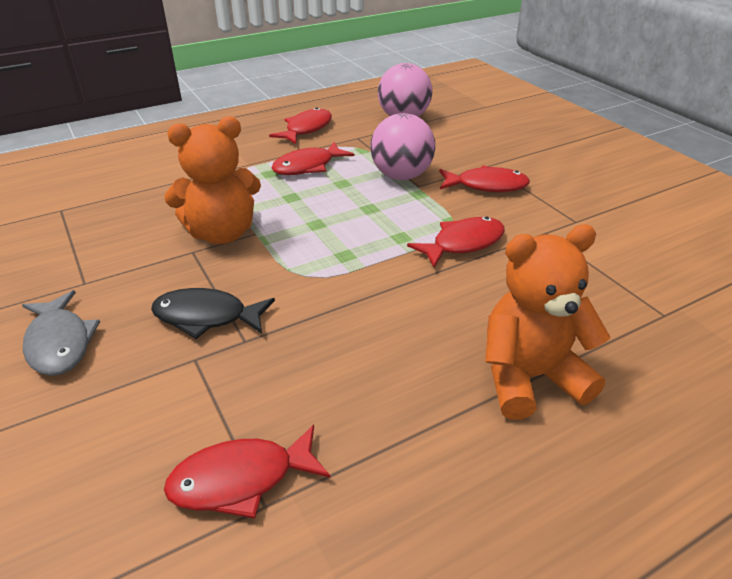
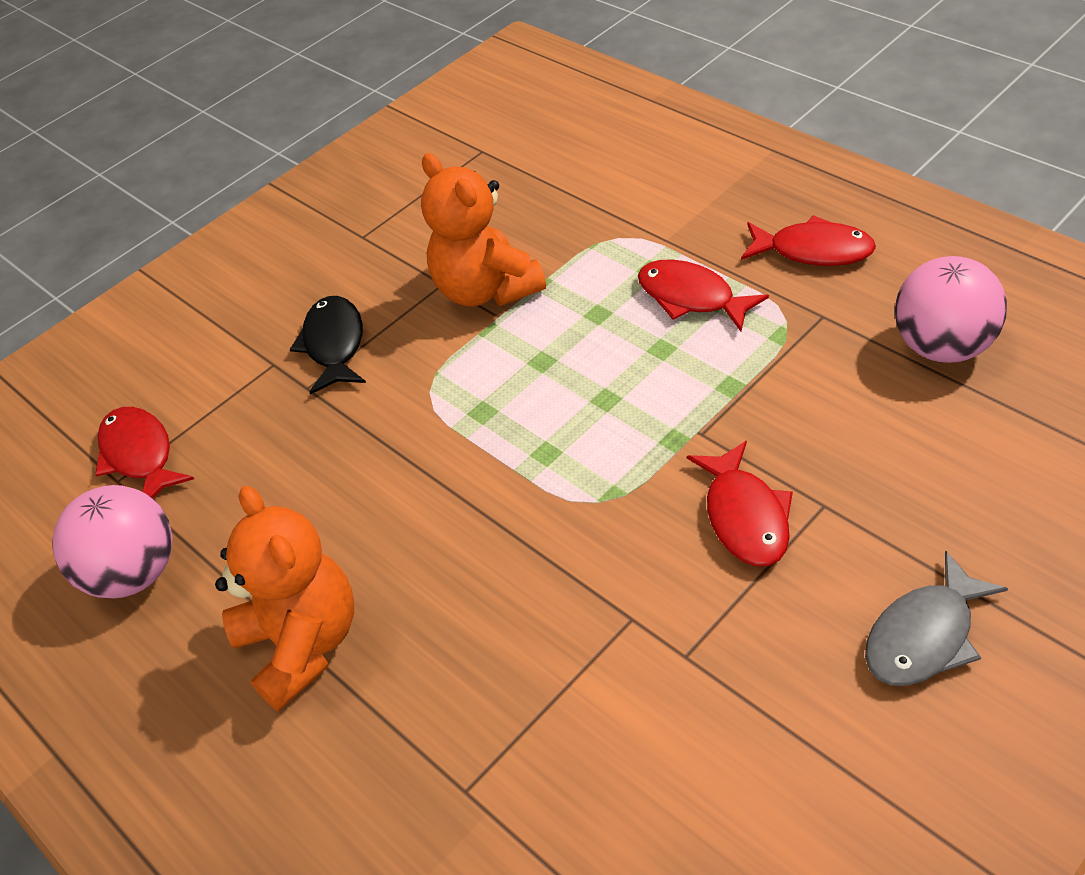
camera: 80 degrees right, 10 degrees up
grey fish [22,290,100,376] -> grey fish moved to [865,550,1008,686]
pink ball [370,113,435,180] -> pink ball moved to [52,485,173,598]
red fish [407,217,505,268] -> none

